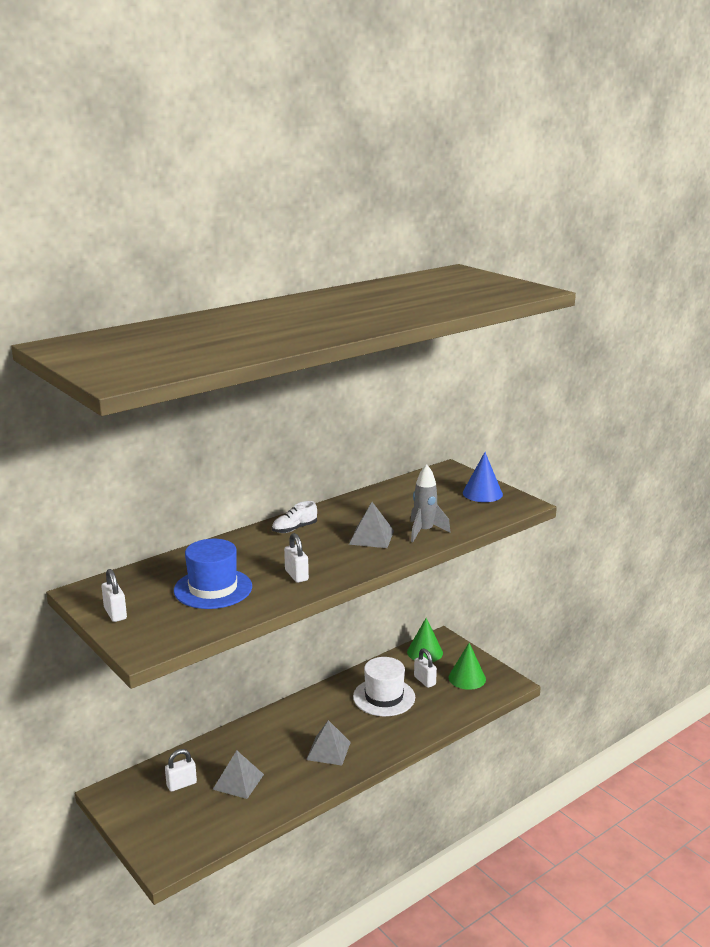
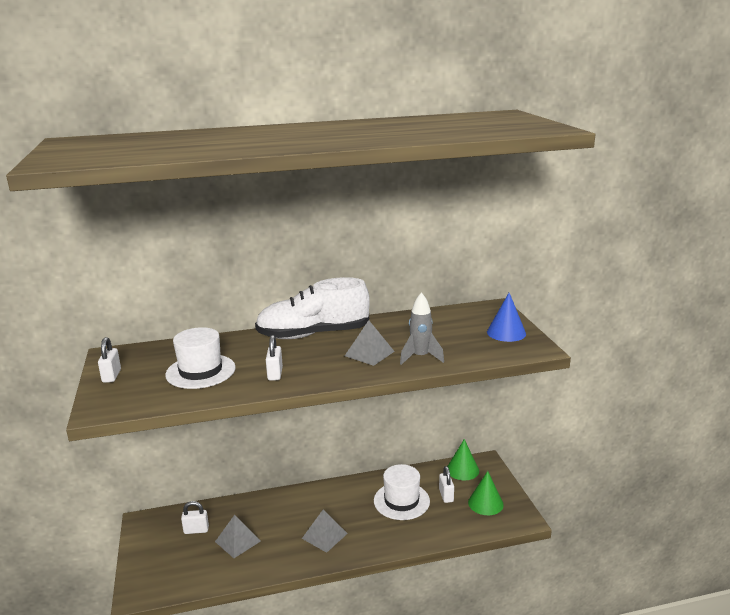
camera: 25 degrees right, 0 degrees up
blue hat [174,539,252,609] -> white hat [165,327,236,389]
white shoe [272,501,317,533] -> white shoe [255,277,370,339], size x2.48

